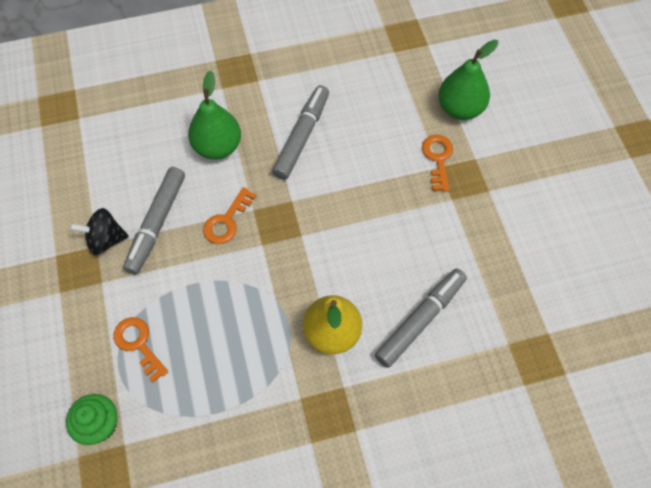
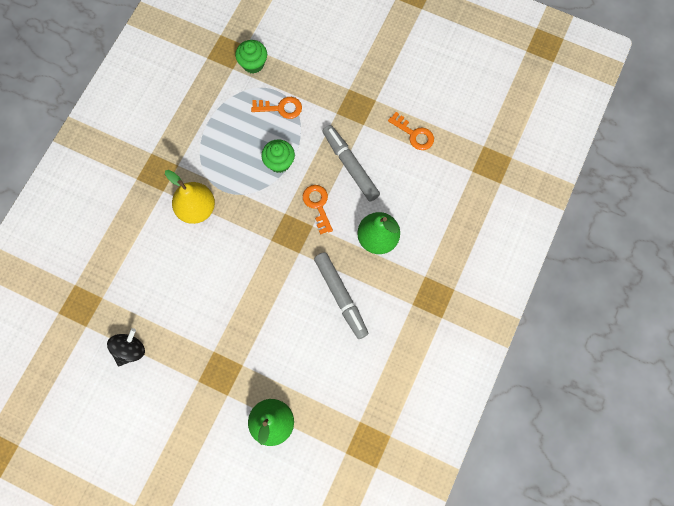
camera: 130 degrees right, 10 degrees up
black spinning top [70,208,129,255] -> black spinning top moved to [107,328,145,366]
grey marker [375,268,467,368] -> none
orange key [422,135,453,191] -> orange key moved to [388,112,434,150]
none -> green cupcake [261,139,295,173]

